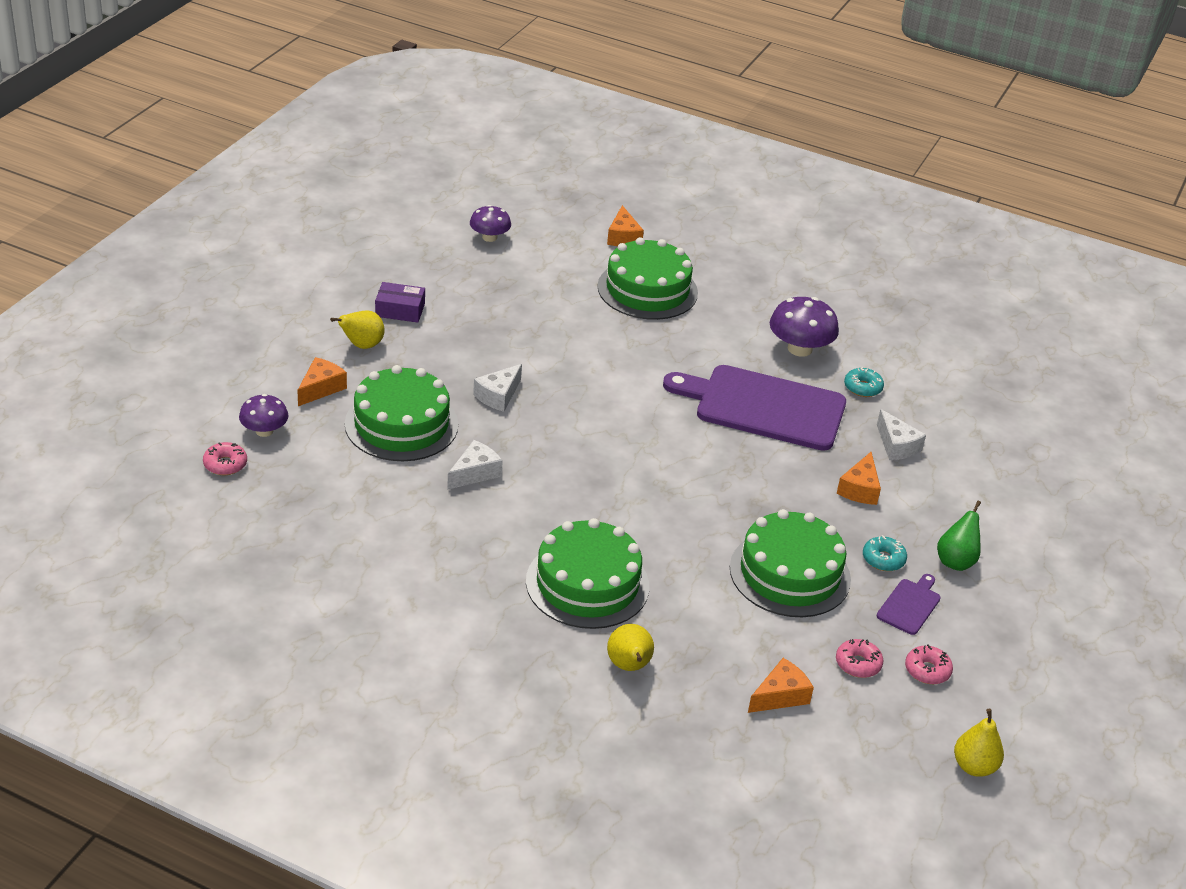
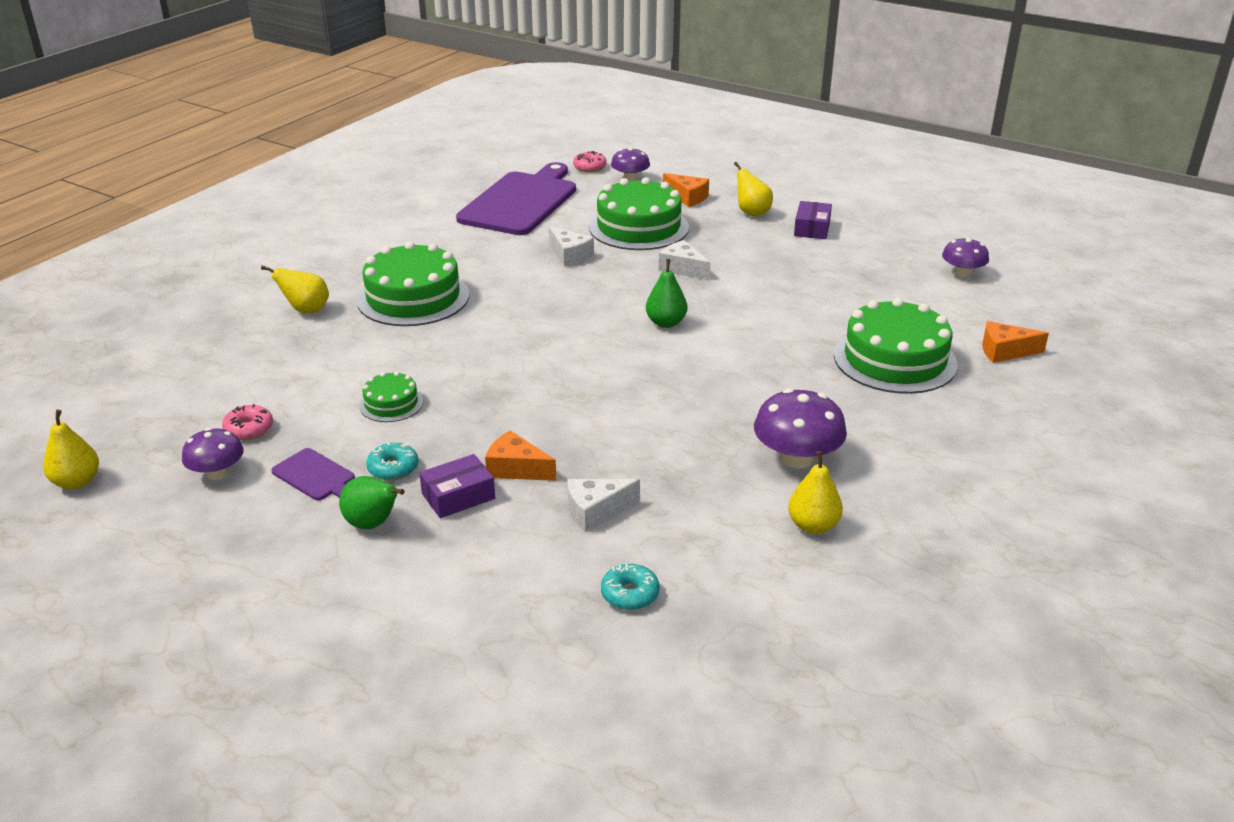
camera: 100 degrees right, 5 degrees down
purple cutting board [663,365,846,451] -> purple cutting board moved to [456,162,576,235]
green cake [730,509,851,617] -> green cake [359,371,423,422], size x0.49
orange cheese [748,658,814,713] -> none
turquoise donut [844,367,884,397] -> turquoise donut moved to [601,564,660,610]
pink donut [905,644,953,684] -> purple mushroom [182,428,244,480]
none -> purple box [419,454,495,518]
none -> green pear [646,259,687,328]
none -> yellow pear [788,451,843,534]

